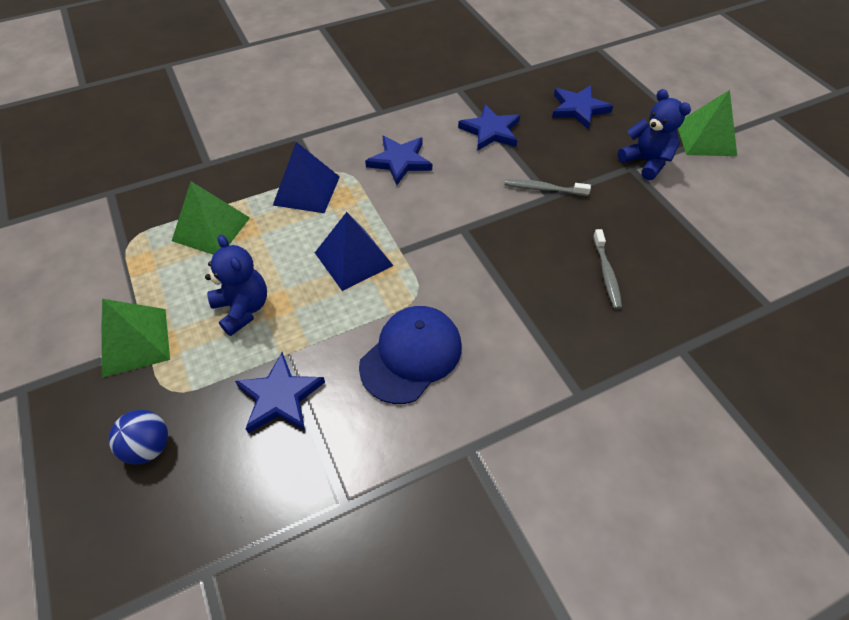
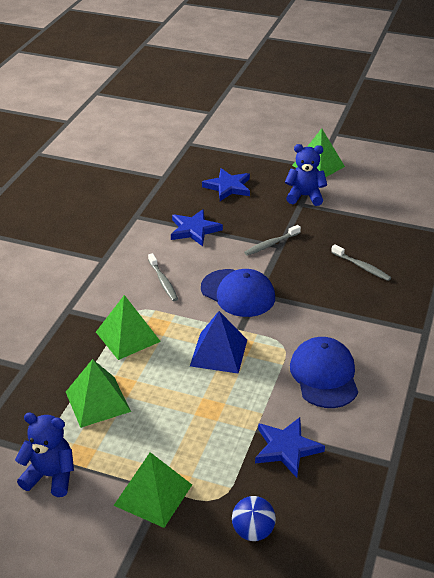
camera: 45 degrees left, 15 degrees down
blue teddy bear [205,235,267,336] -> blue teddy bear moved to [15,413,74,497]
blue pyramid [273,142,340,213] -> green pyramid [96,295,161,360]
blue star [365,136,432,185] -> grey toothbrush [148,253,178,301]
none -> blue cap [201,269,275,317]

